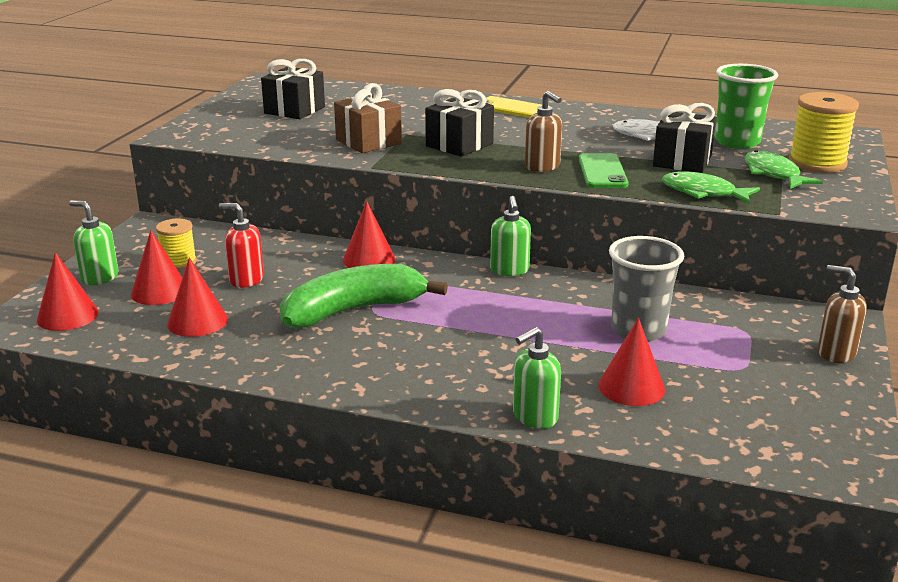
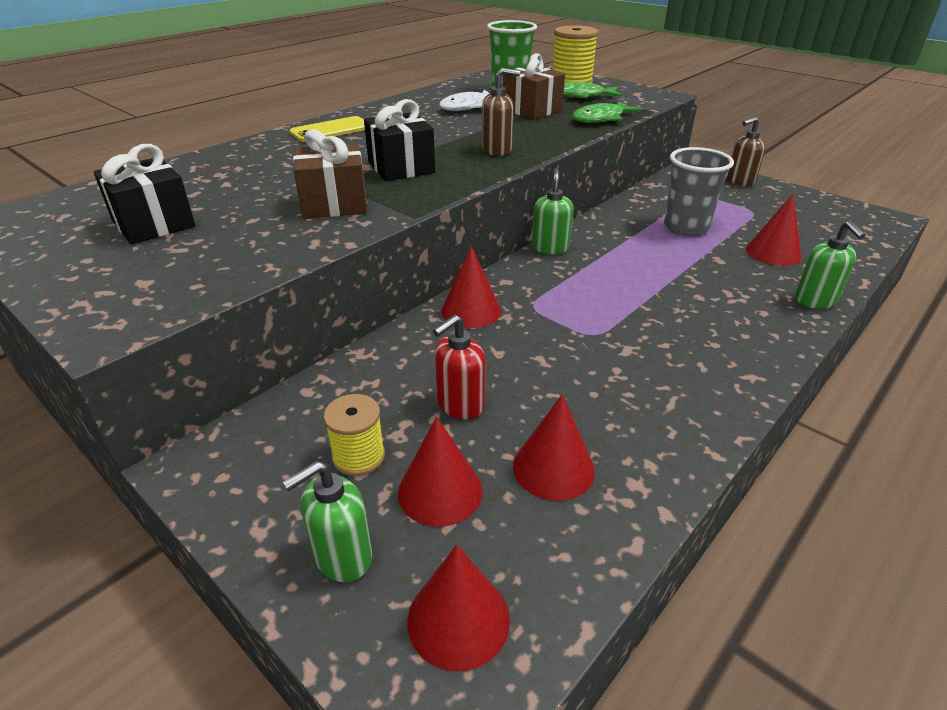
camera: 65 degrees left, 10 degrees up
green banana [280,264,448,328] -> none
green soap dispenser [490,196,531,276] -> green soap dispenser turned 105 degrees counterclockwise [532,168,574,254]
green phone [579,153,629,188] -> none
black gift [653,103,716,173] -> brown gift [502,53,565,120]

